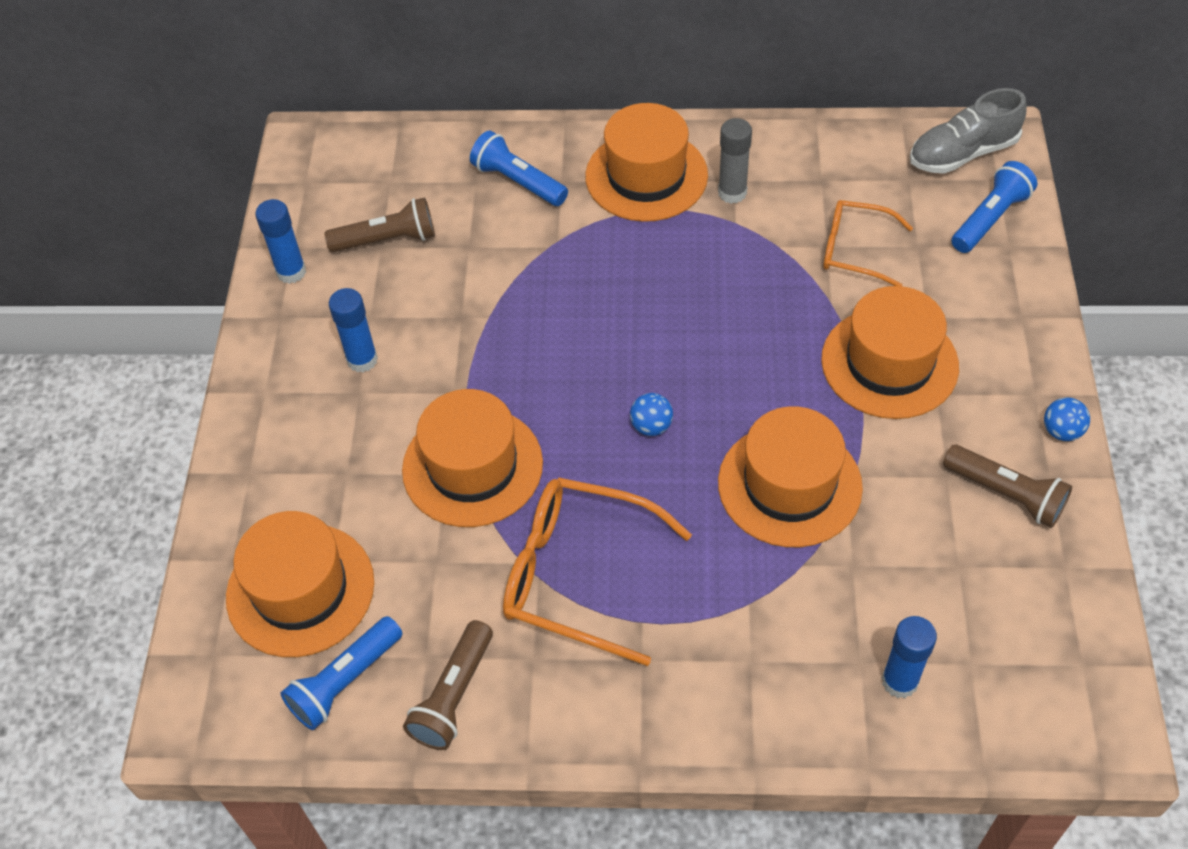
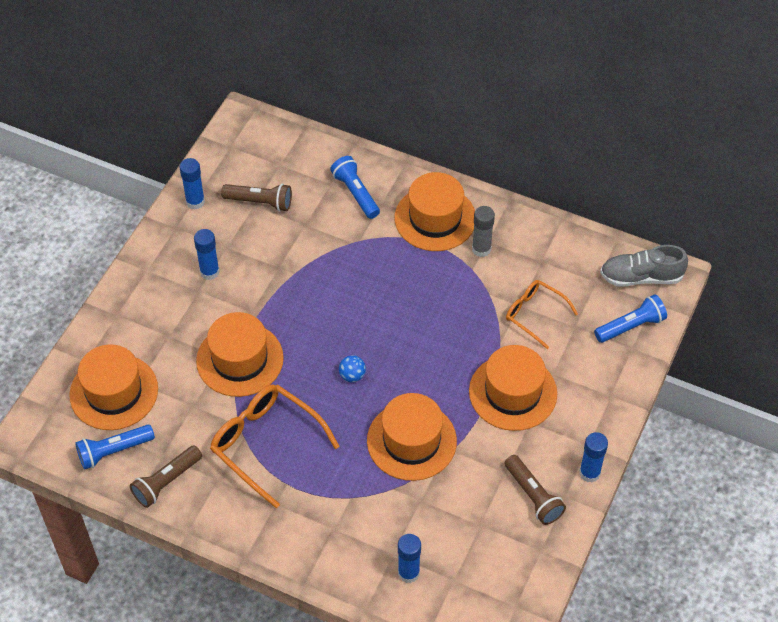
camera: 20 degrees right, 0 degrees up
blue ball [1044,397,1090,441] -> blue glue stick [579,432,608,482]

